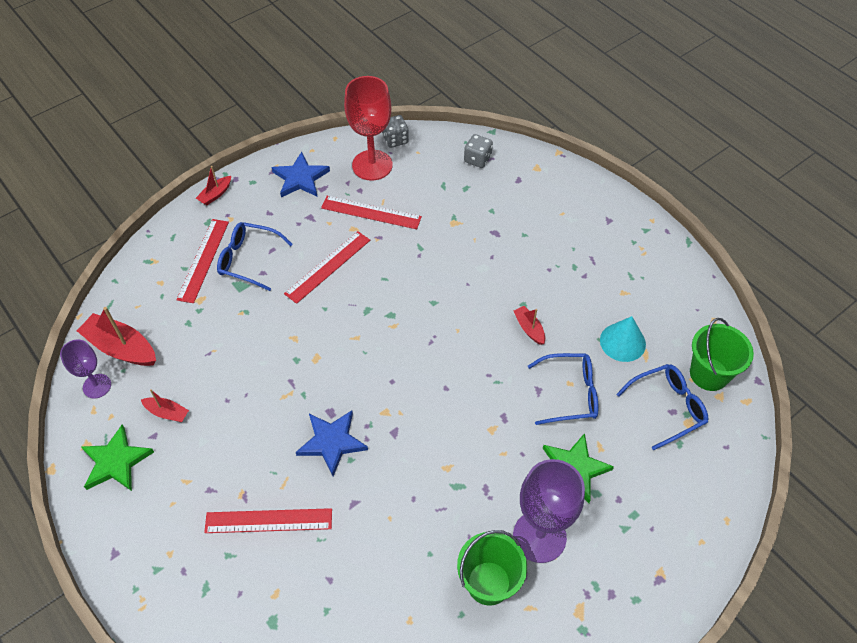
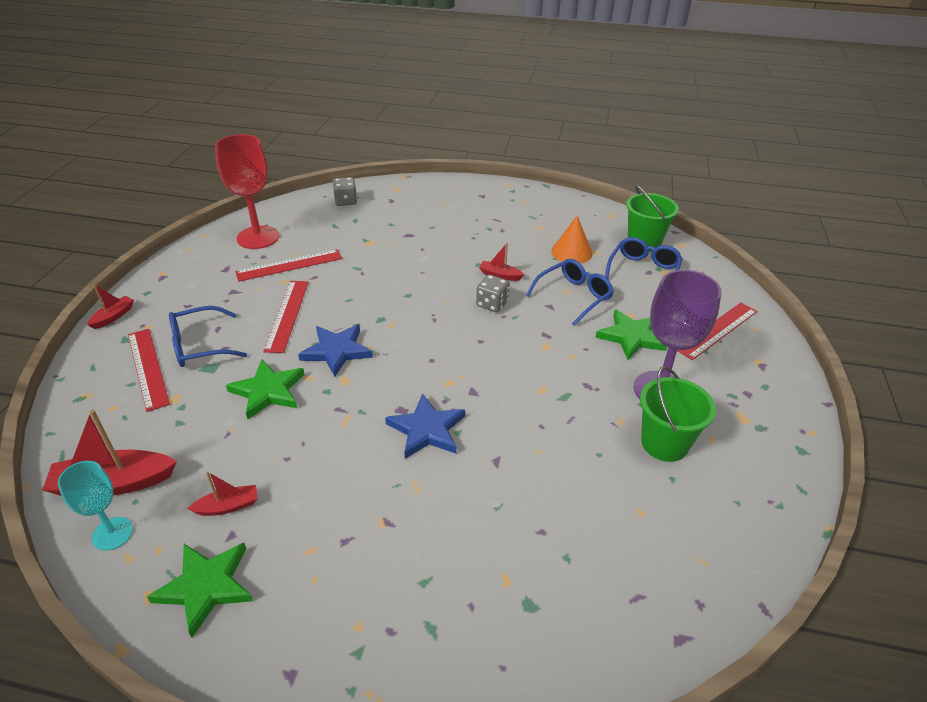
camera: 40 degrees left, 15 degrees down
purple goblet [60,340,111,398] -> turquoise goblet [58,461,133,551]
red boat [196,166,231,205] -> red boat turned 150 degrees counterclockwise [87,284,134,329]
red ruler [204,508,332,533] -> red ruler moved to [677,303,757,360]
blue star [271,152,330,197] -> blue star moved to [298,324,373,377]
grey dice [382,115,409,148] -> grey dice moved to [476,275,510,312]
turquoise cone [600,316,646,362] -> orange cone [551,216,593,264]
none -> green star [226,359,305,419]

